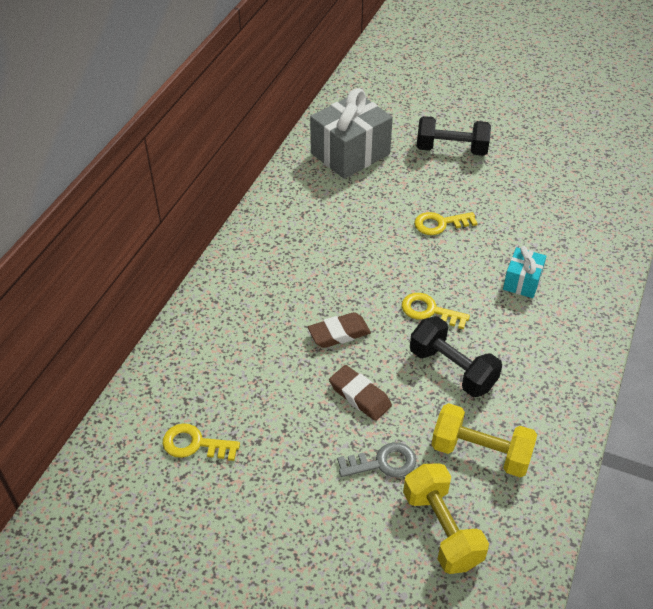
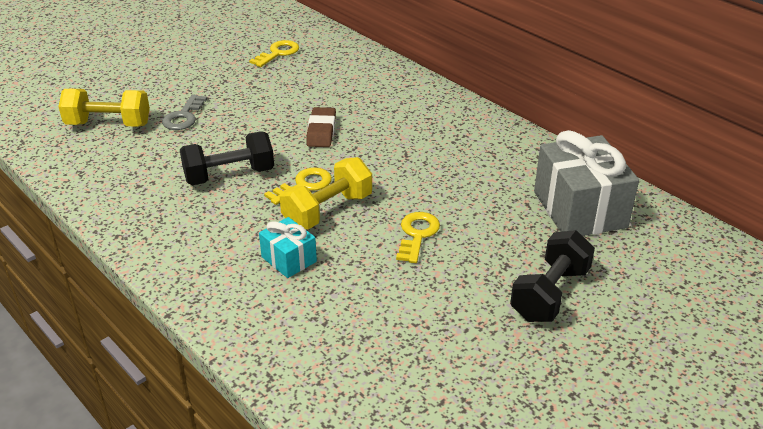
camera: 115 degrees right, 10 degrees down
brown eraser [329,365,392,421] -> none
yellow dumbbell [431,403,537,477] -> yellow dumbbell moved to [280,157,372,229]

